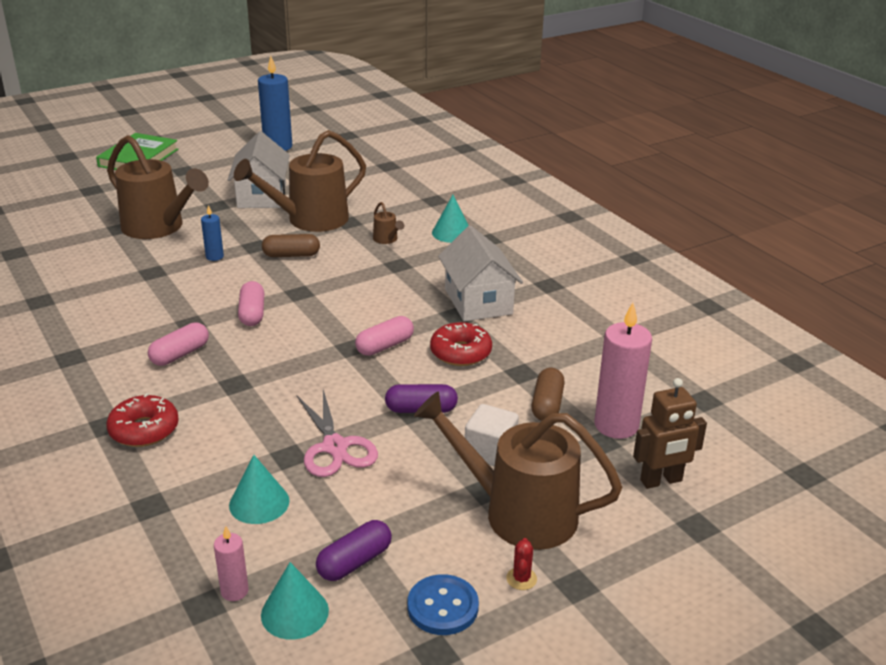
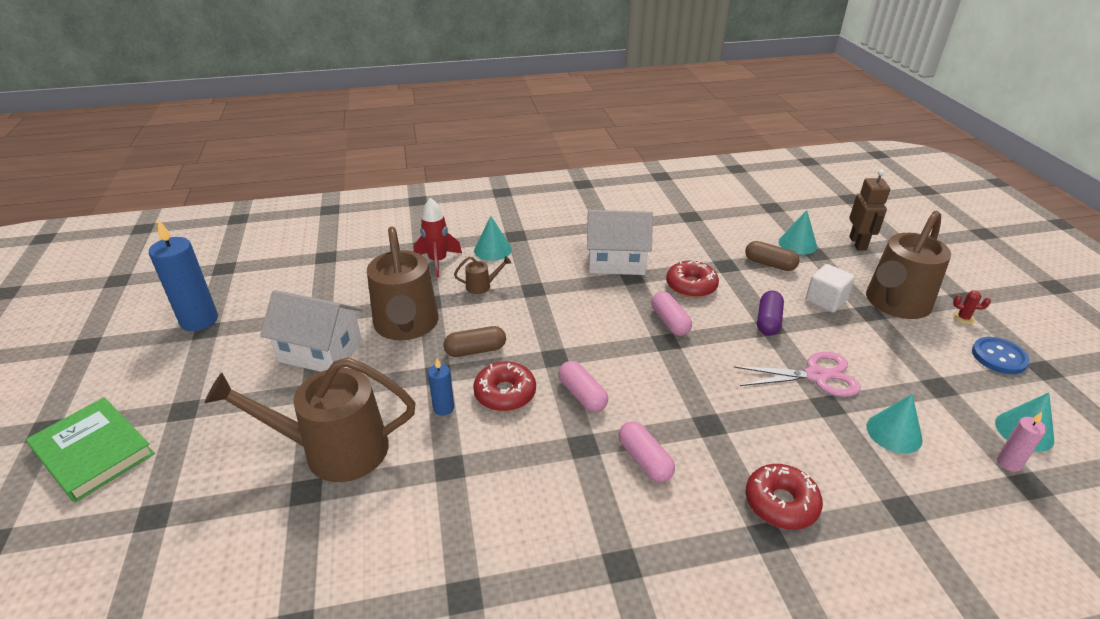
camera: 70 degrees left, 5 degrees up
brown watering can [107,135,209,239] -> brown watering can turned 150 degrees counterclockwise [205,357,415,482]
pink capsule [238,281,264,326] -> pink capsule turned 45 degrees clockwise [558,361,608,412]
brown capsule [262,234,320,257] -> brown capsule turned 60 degrees clockwise [444,326,506,357]
purple capsule [316,520,392,581] -> none
pink candle [594,303,652,439] -> turquoise cone [778,210,817,255]
none -> red rocket [414,198,462,278]
none -> red donut [473,361,536,411]

